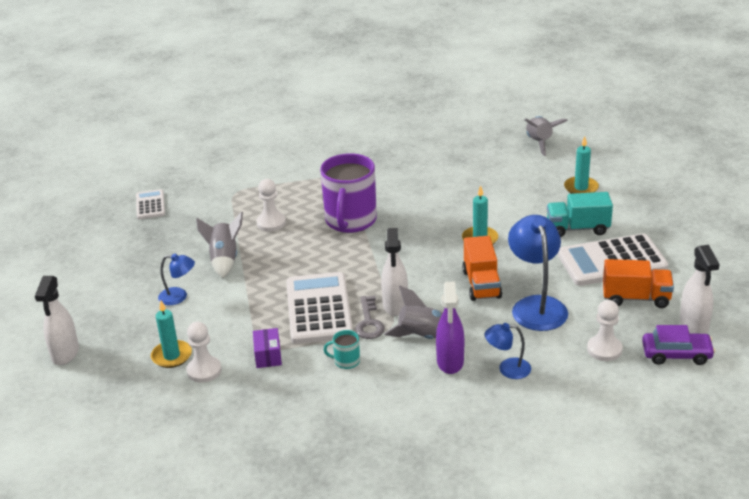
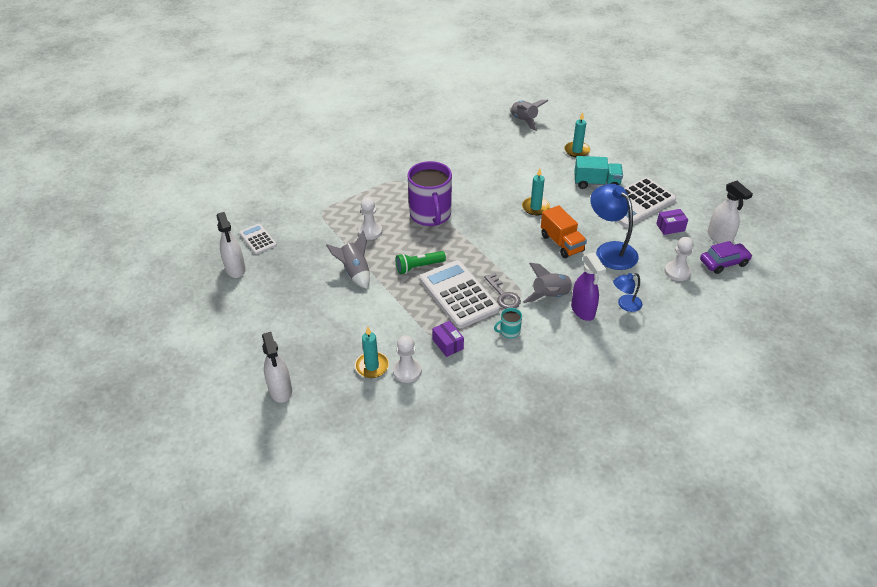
camera: 25 degrees left, 10 degrees up
blue lamp [158,253,195,305] -> none
white spray bottle [381,228,408,316] -> white spray bottle moved to [217,212,246,278]
turquoise truck [547,192,613,237] -> turquoise truck turned 150 degrees counterclockwise [574,156,623,189]
orange truck [603,259,674,308] -> purple box [656,209,688,235]
none -> green flashlight [395,251,446,274]

